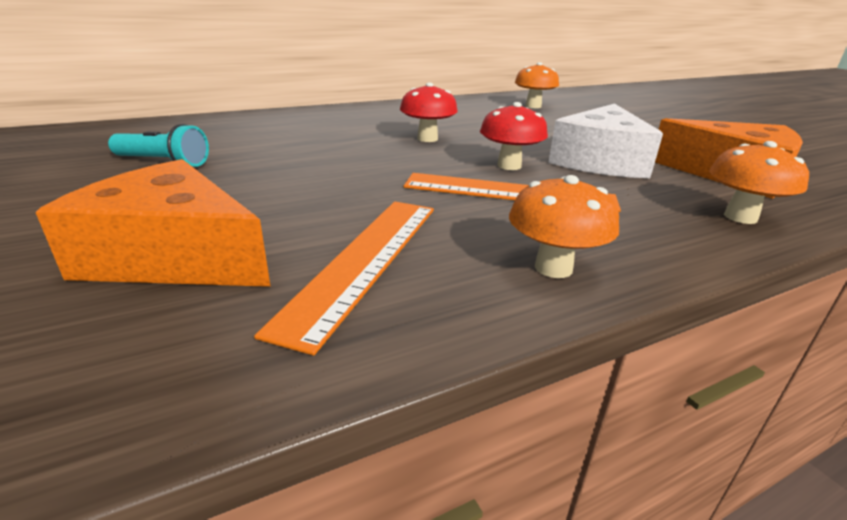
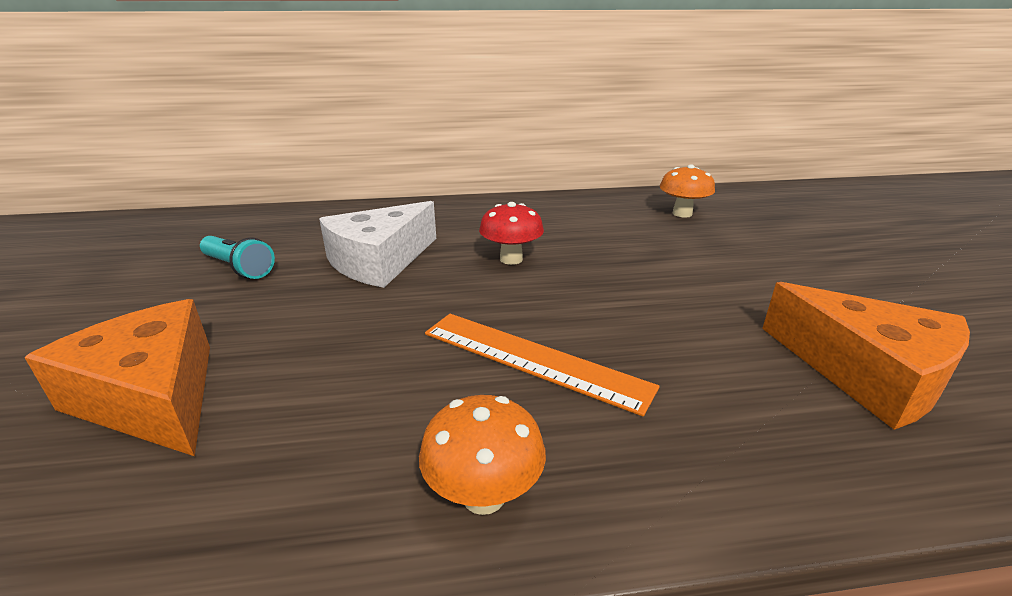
camera: 20 degrees right, 0 degrees up
orange ruler [254,202,434,356] -> none
red mushroom [480,102,548,170] -> none
white cheese [548,104,663,178] -> white cheese moved to [319,201,436,288]
orange mushroom [709,141,809,224] -> none

